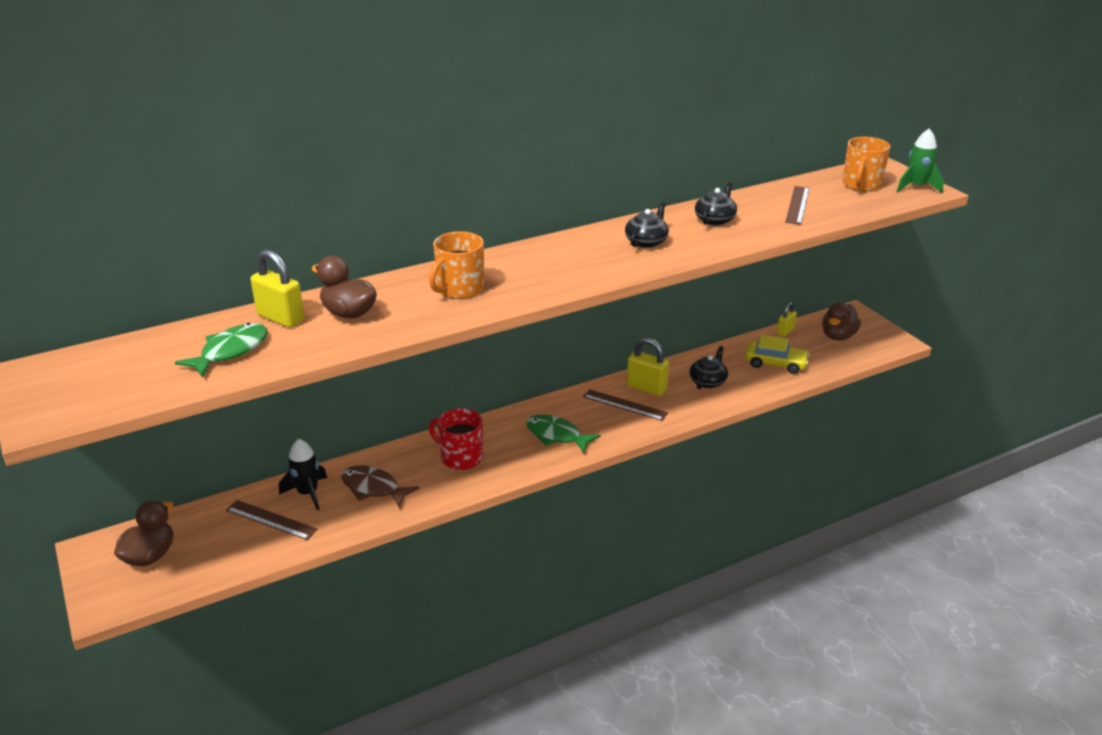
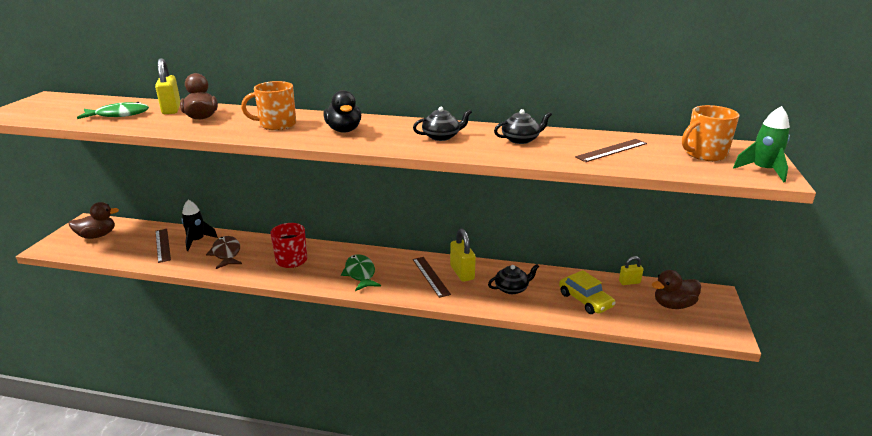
camera: 40 degrees right, 5 degrees down
none -> black duck [323,90,361,132]

